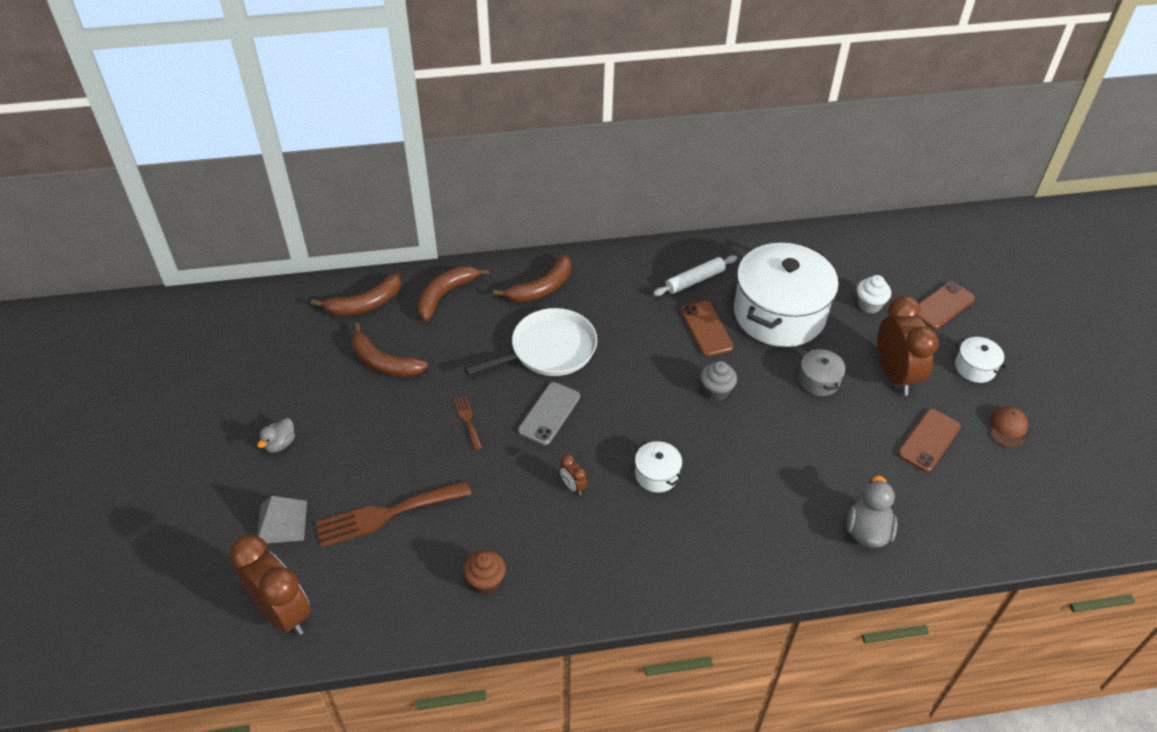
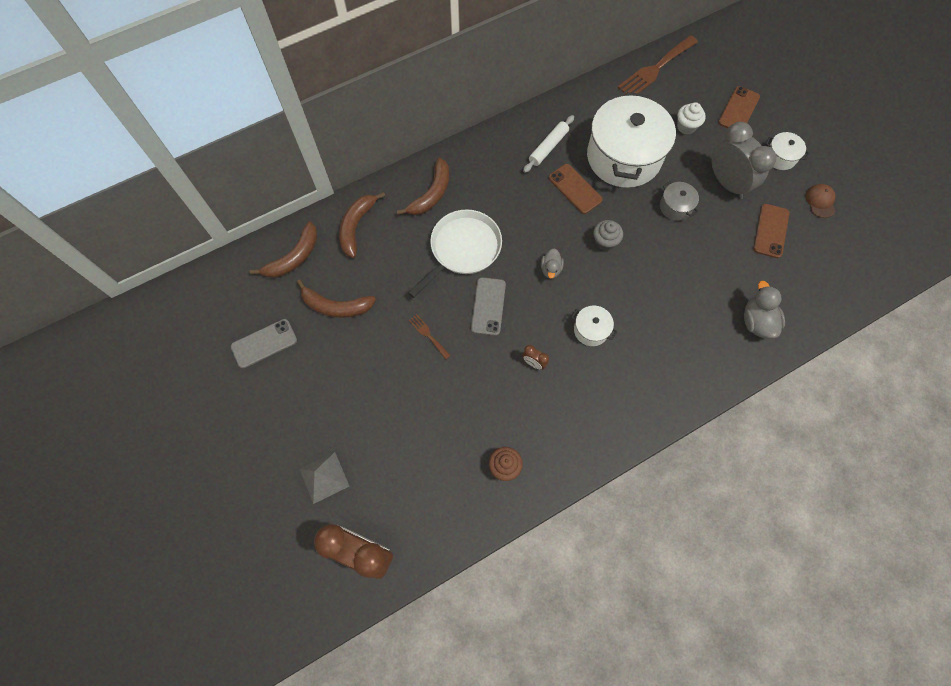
camera: 20 degrees left, 20 degrees up
grey duck [257,418,295,453] -> grey duck moved to [541,248,564,279]
brown fork [315,481,472,547] -> brown fork moved to [617,35,698,94]
brown clock [877,296,939,395] -> grey clock [711,122,777,199]
none -> grey phone [231,319,297,368]

